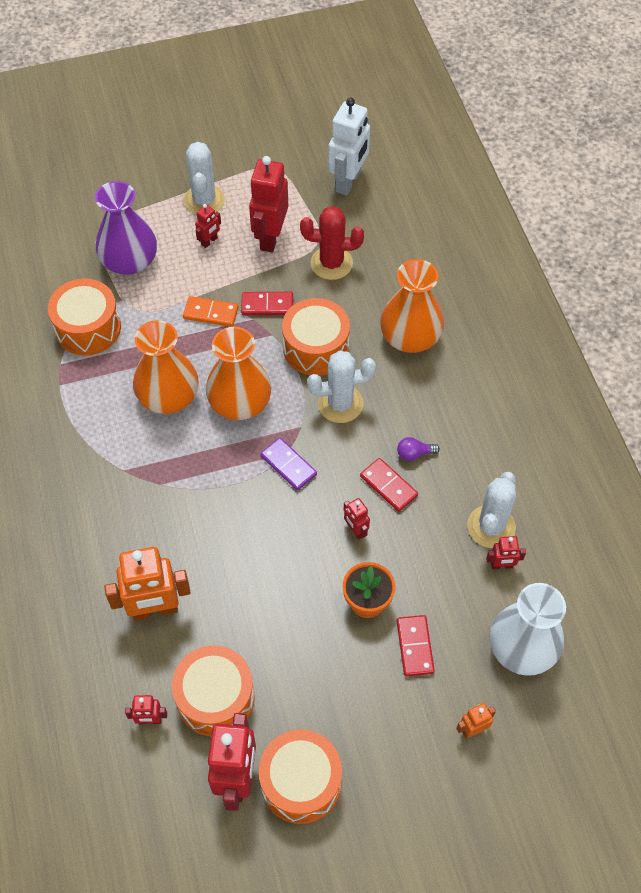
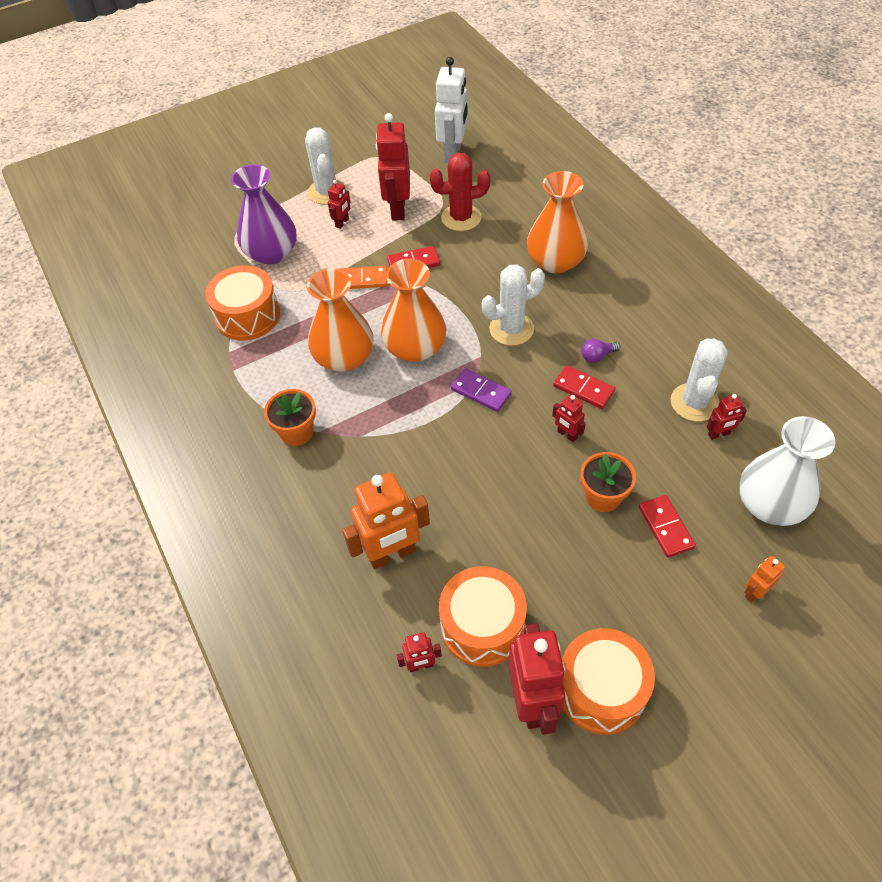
camera: 10 degrees left, 5 degrees down
orange drum [282,298,350,376] -> none
none -> orange flower pot [264,389,316,446]

